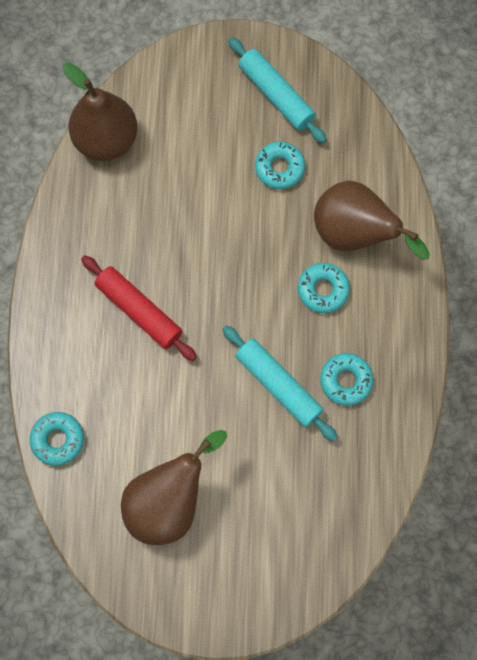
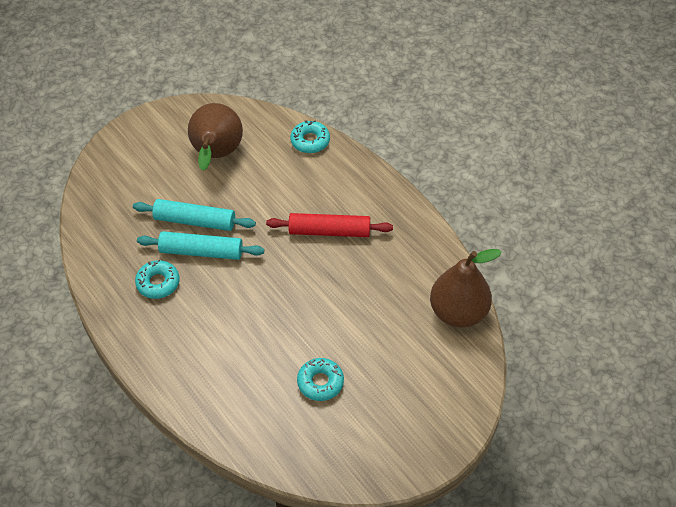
camera: 140 degrees right, 20 degrees down
turquoise rolling pin [228,37,327,143] -> turquoise rolling pin moved to [133,199,256,231]
turquoise donut [298,263,350,313] -> none
brown pear [314,181,430,260] -> none

